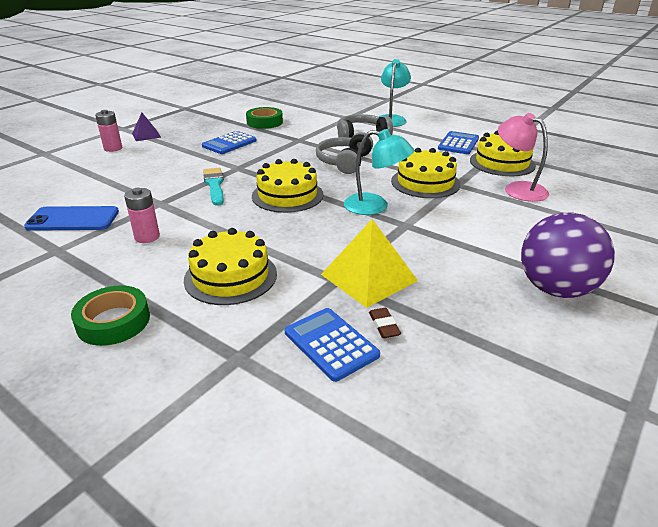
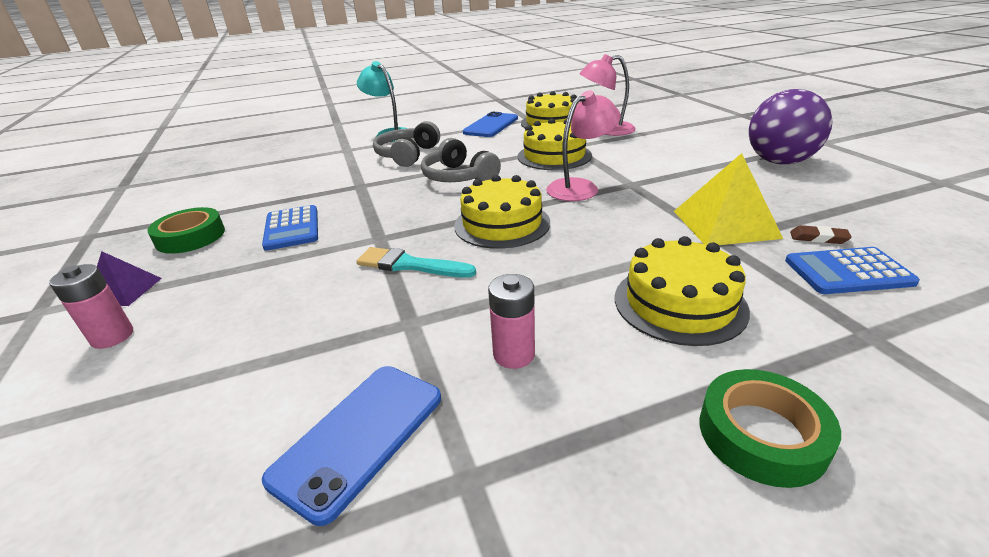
camera: 55 degrees left, 0 degrees up
green tape [246,107,283,129] -> green tape moved to [147,207,225,254]
turquoise lamp [344,129,414,215] -> pink lamp [546,90,621,201]
blue calculator [438,131,479,154] -> blue phone [463,112,518,137]

